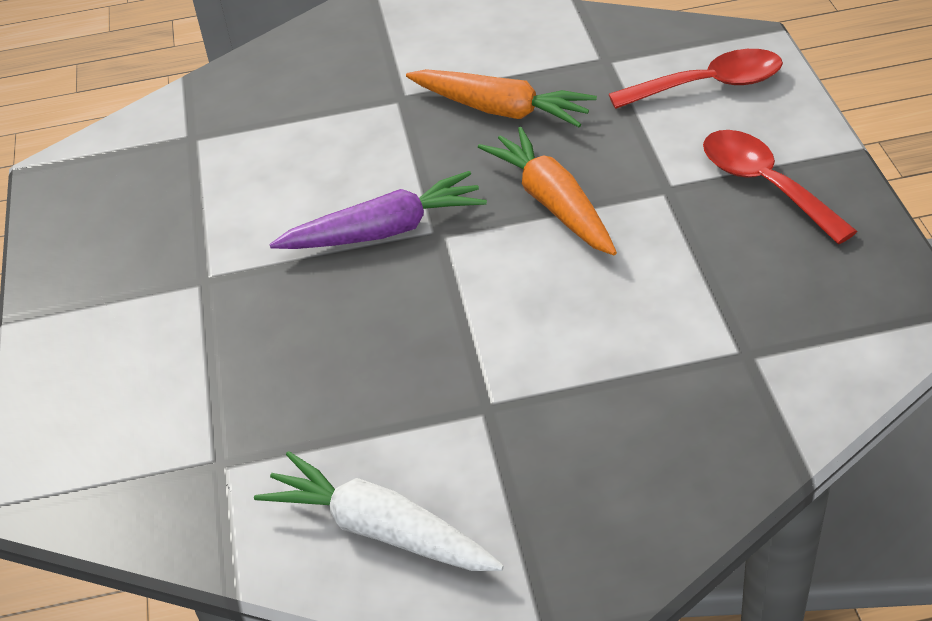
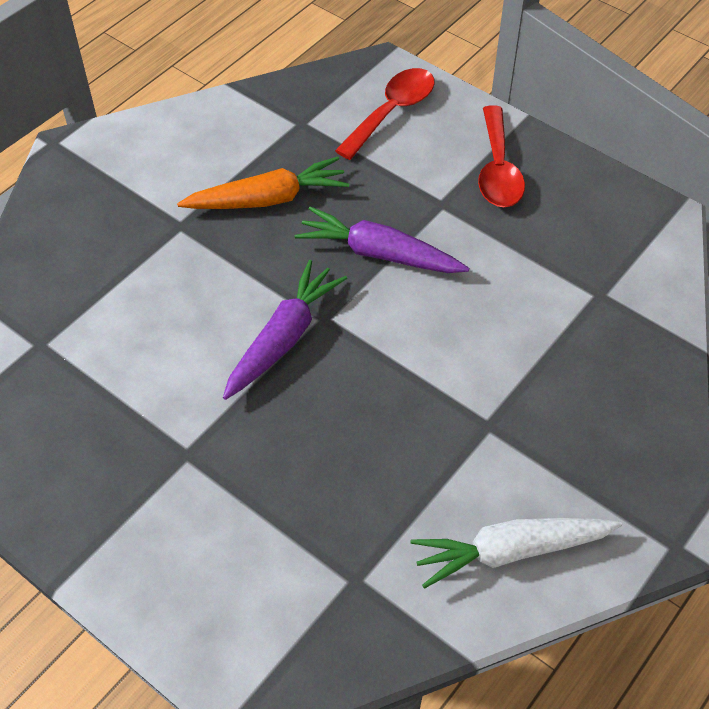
camera: 45 degrees left, 10 degrees up
orange carrot [478,127,617,255] -> purple carrot [295,207,469,273]
red spoon [703,130,858,244] -> red spoon turned 105 degrees counterclockwise [478,105,525,207]

